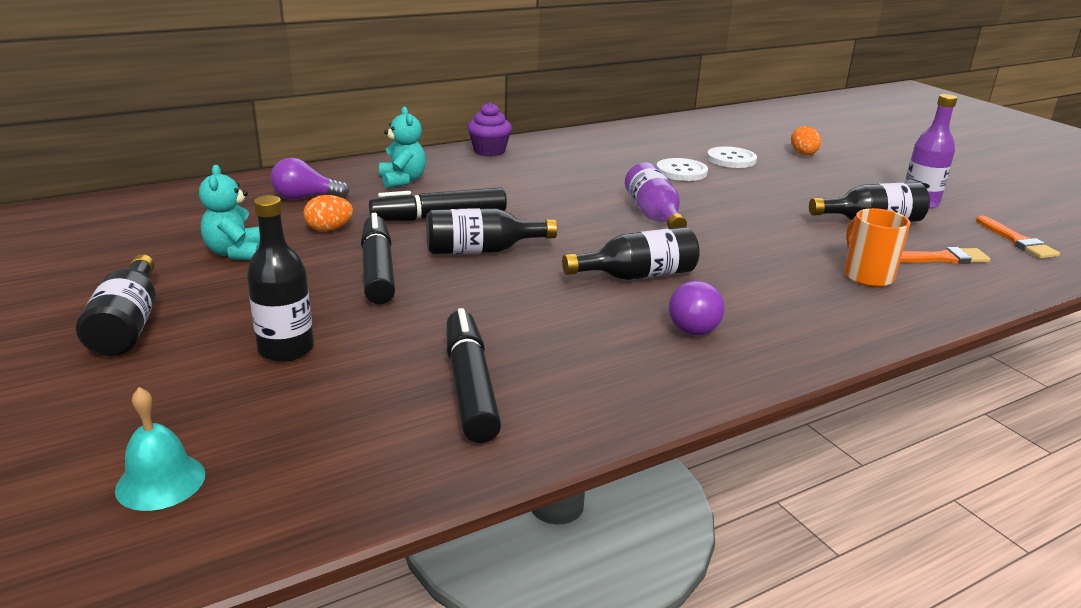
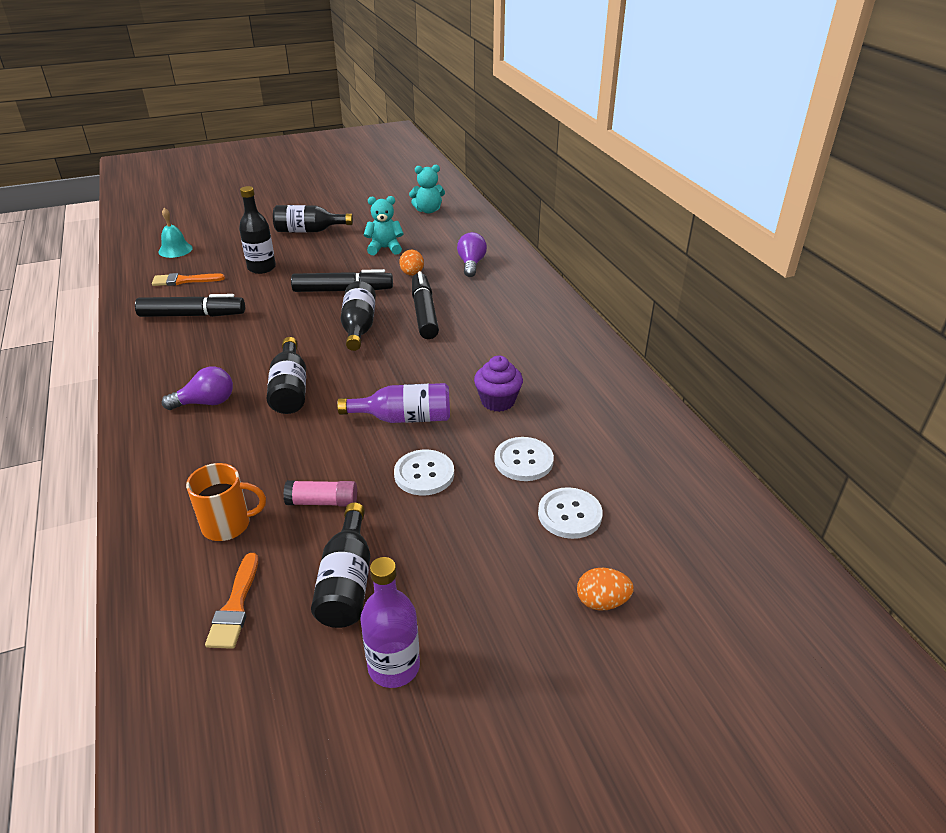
camera: 100 degrees right, 10 degrees up
turquoise teddy bear [379,107,426,188] -> turquoise teddy bear moved to [409,165,445,214]
purple cupcake [468,102,512,156] -> purple cupcake moved to [474,356,523,412]
purple light bulb [669,280,725,335] -> purple light bulb turned 135 degrees clockwise [162,366,233,410]
orange brush [976,215,1060,259] -> orange brush moved to [152,273,225,286]
none -> pink glue stick [283,480,357,507]
none -> white button [394,449,454,496]

